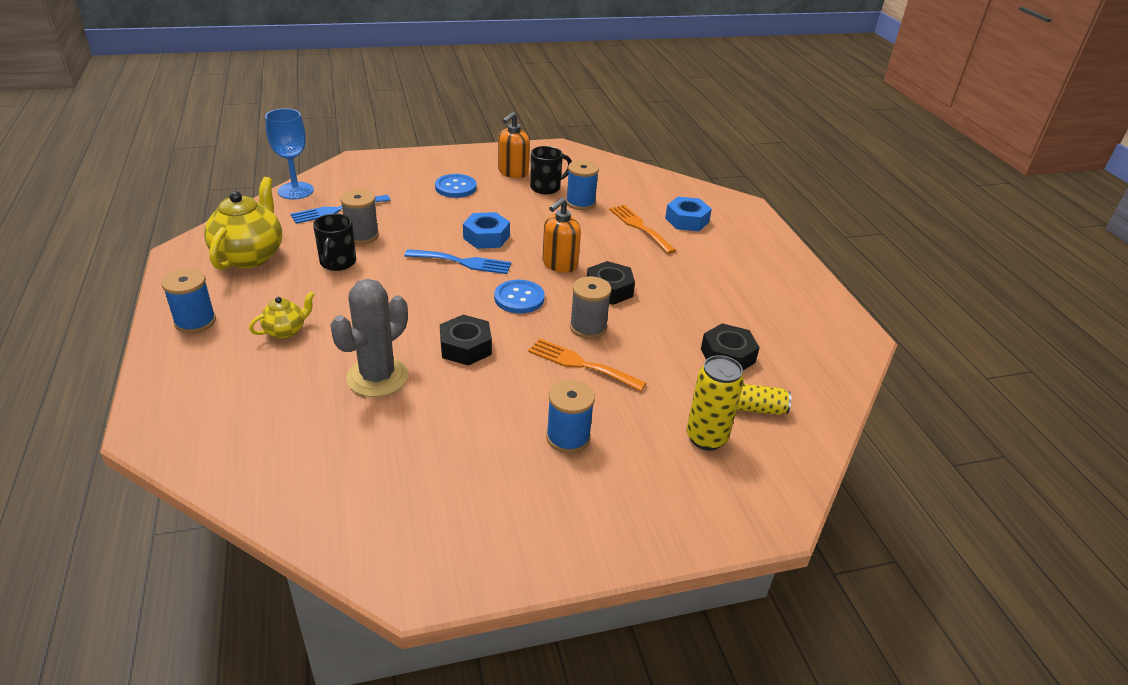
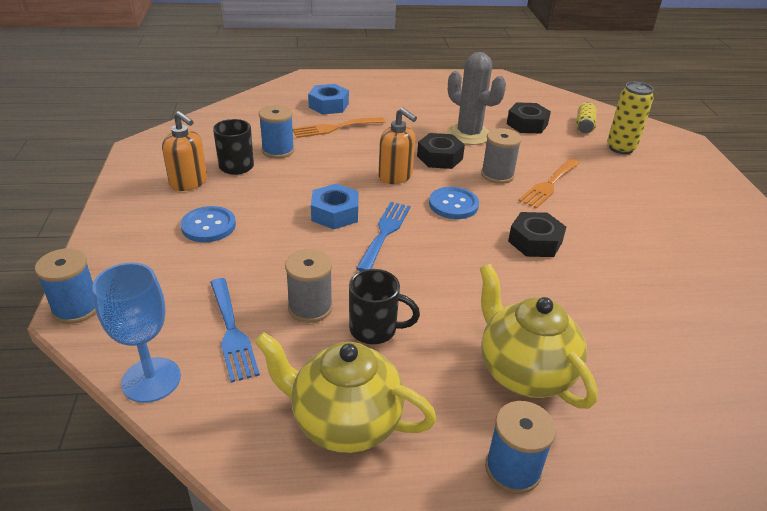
camera: 80 degrees left, 0 degrees up
yellow teapot [249,292,315,339] -> yellow teapot [480,264,598,409], size x1.94
grey cactus [330,279,408,397] -> grey cactus moved to [447,52,506,145]
blue spool [546,380,595,453] -> blue spool moved to [35,248,96,324]

